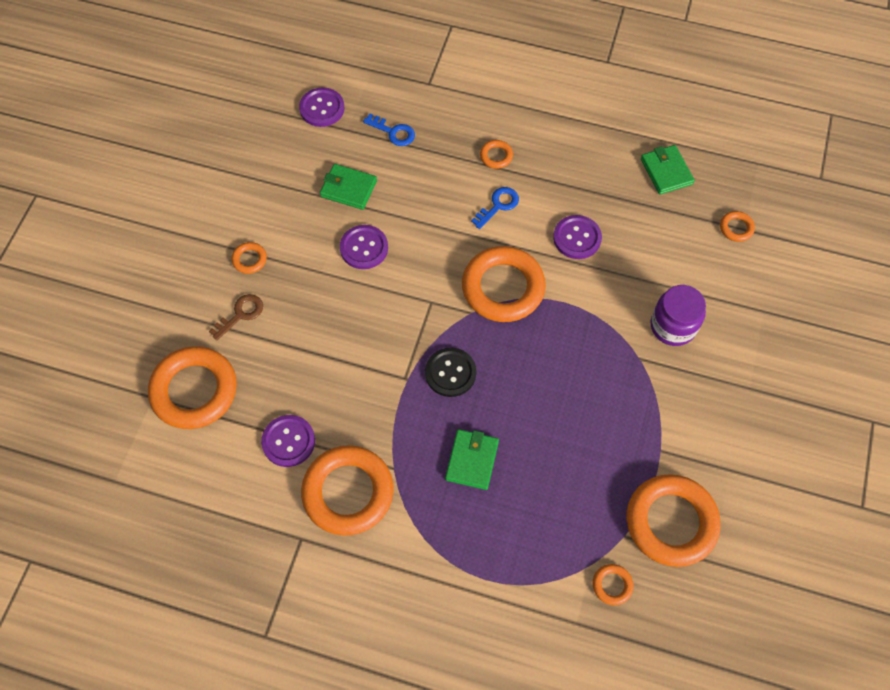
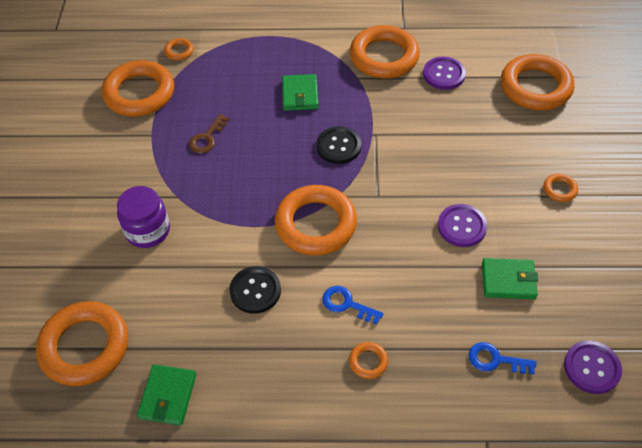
camera: 165 degrees right, 10 degrees down
brown key [209,294,263,340] -> brown key moved to [189,114,229,153]
blue key [471,187,519,229] -> blue key turned 90 degrees clockwise [322,286,383,324]
purple button [553,215,602,259] -> black button [229,266,281,314]
green wallet [641,145,695,195] -> green wallet turned 45 degrees clockwise [137,364,196,426]
orange ring [720,211,755,242] -> orange ring [36,301,128,386], size x2.34

